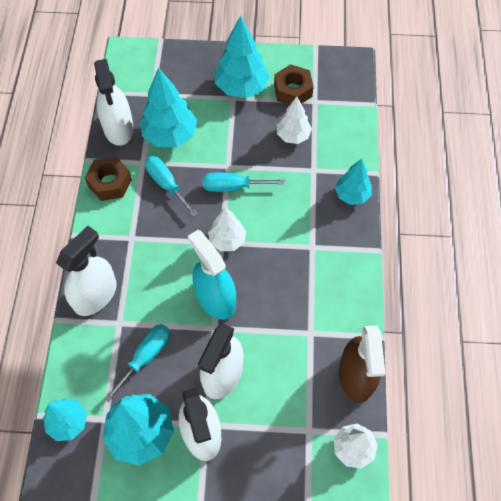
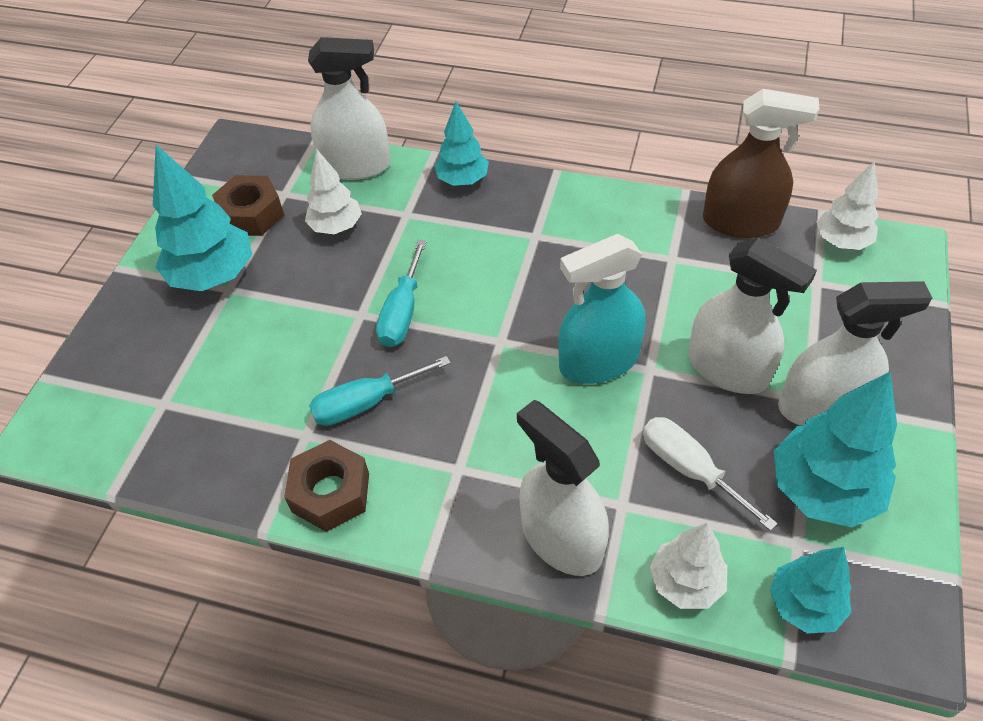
camera: 75 degrees left, 10 degrees down
white spray bottle [94,59,134,146] -> white spray bottle moved to [308,37,391,180]
turquoise screwdriver [104,324,170,402] -> white screwdriver [643,417,778,531]
turquoise tree [140,67,197,147] -> none
white tree [208,207,246,251] -> white tree moved to [650,523,727,609]

